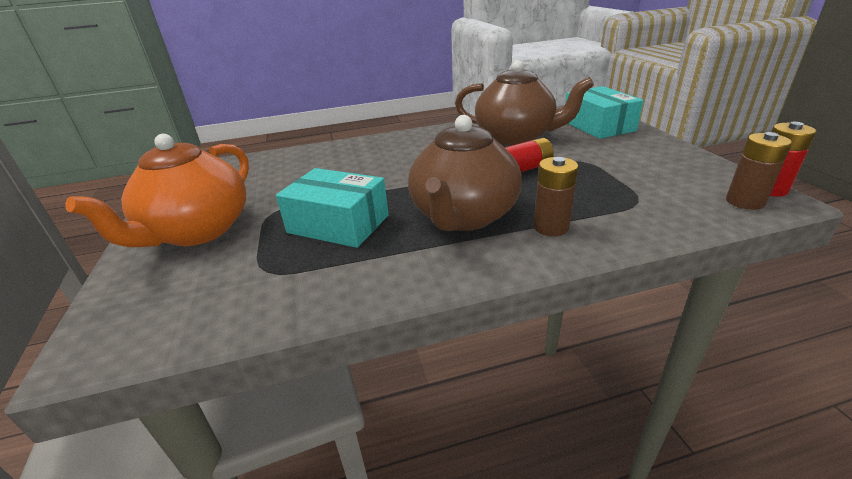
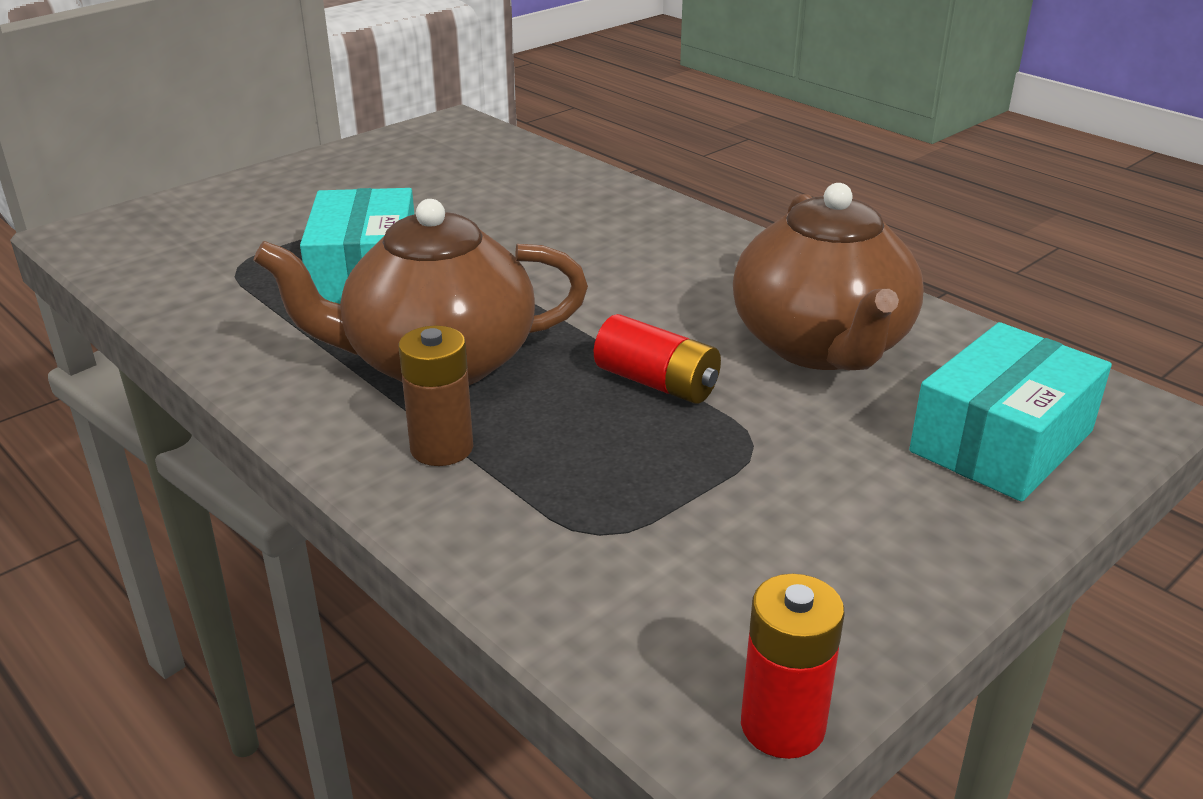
camera: 60 degrees right, 0 degrees up
orange teapot [65,134,249,247] -> none
brown battery [726,132,792,210] -> none

